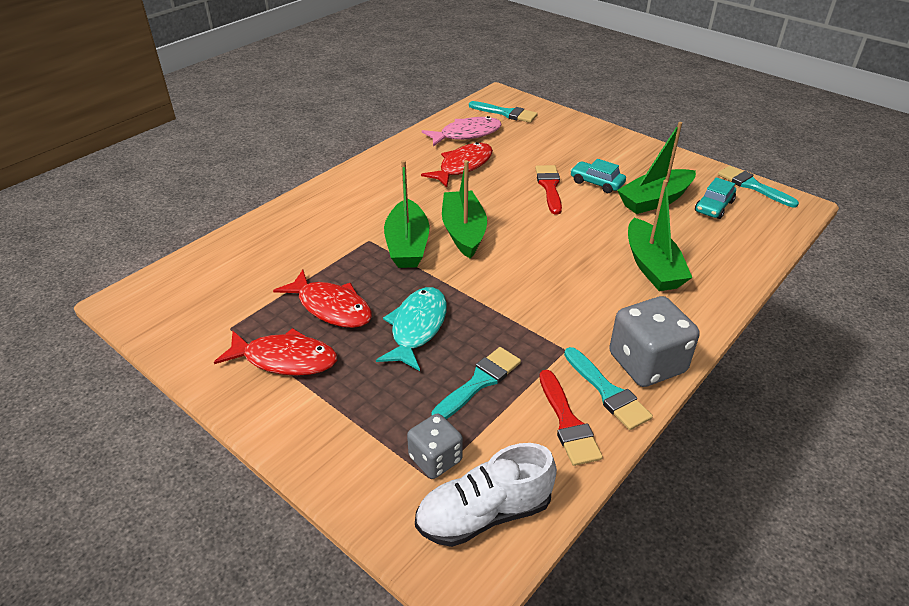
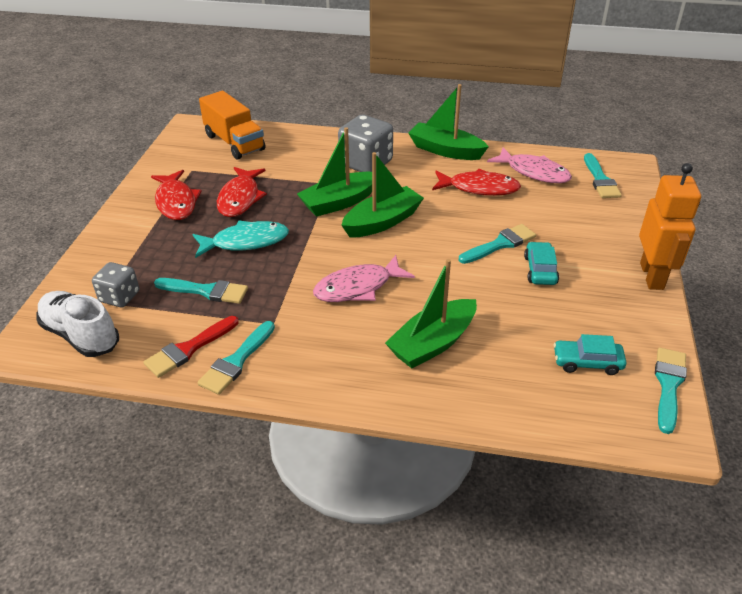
camera: 60 degrees right, 0 degrees up
red brush [535,165,562,215] -> turquoise brush [459,224,536,264]
grey dice [609,296,700,387] -> grey dice moved to [338,115,393,172]
green boat [617,122,696,214] -> green boat moved to [408,84,489,160]
none -> orange truck [199,91,265,160]
none -> pink fish [313,255,415,302]
none -> orange robot [639,163,701,290]

